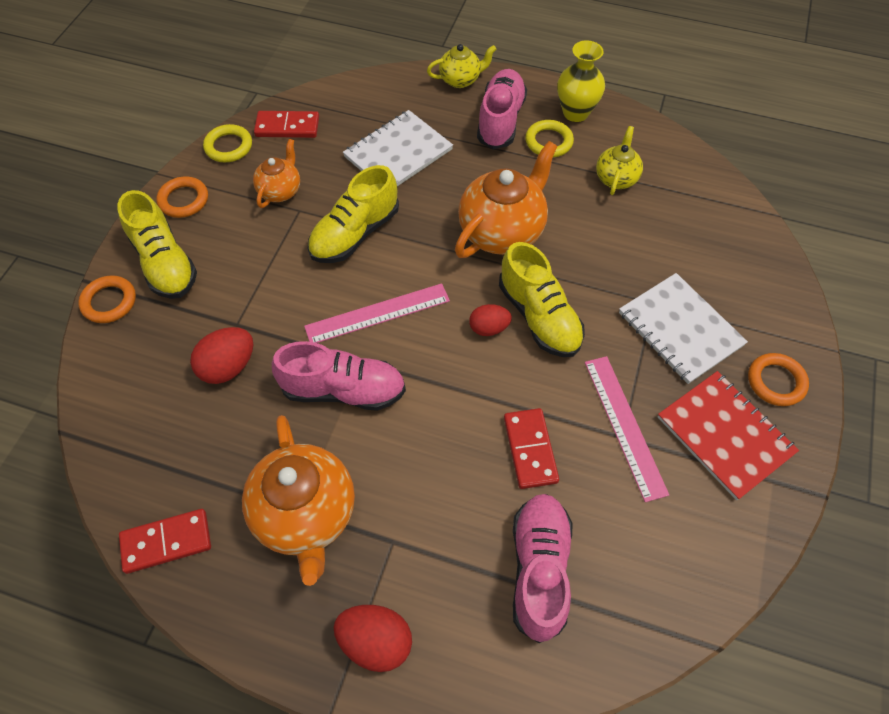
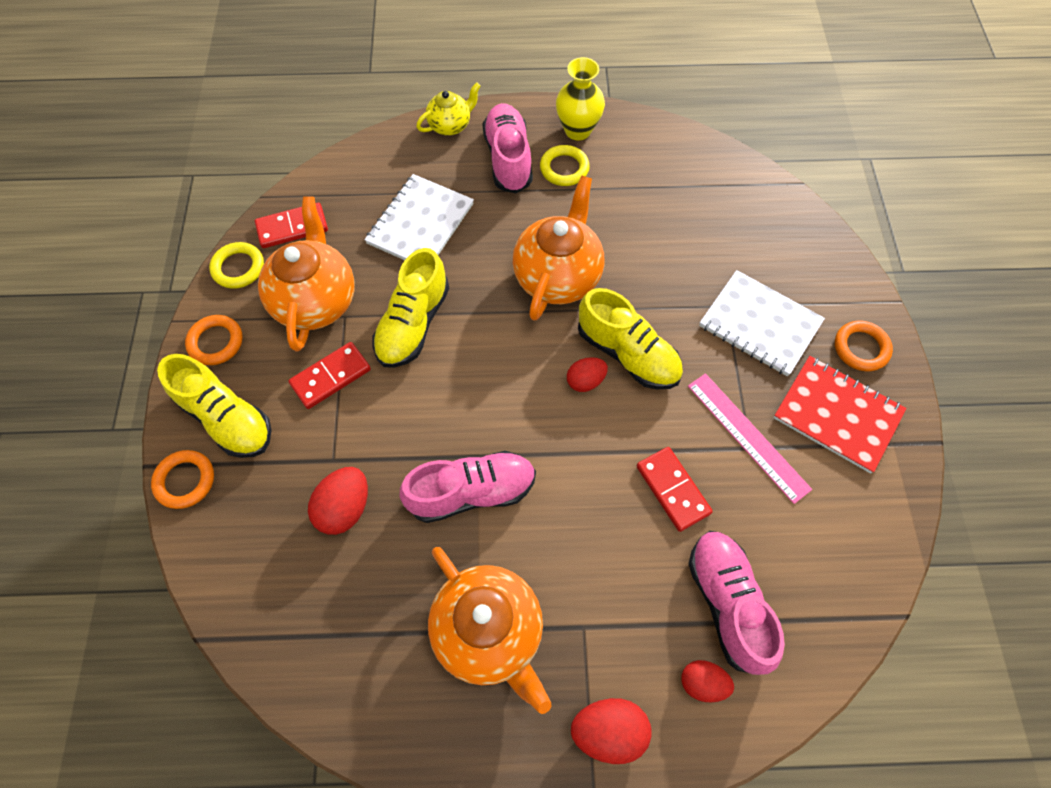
camera: 20 degrees left, 5 degrees up
red domino [119,509,211,574] -> red domino moved to [288,342,371,409]
orange teapot [253,139,300,208] -> orange teapot [258,196,355,352], size x1.82
pink ruler [304,283,450,343] -> none
yellow teapot [596,126,643,195] -> none
none -> red egg [681,660,734,703]

